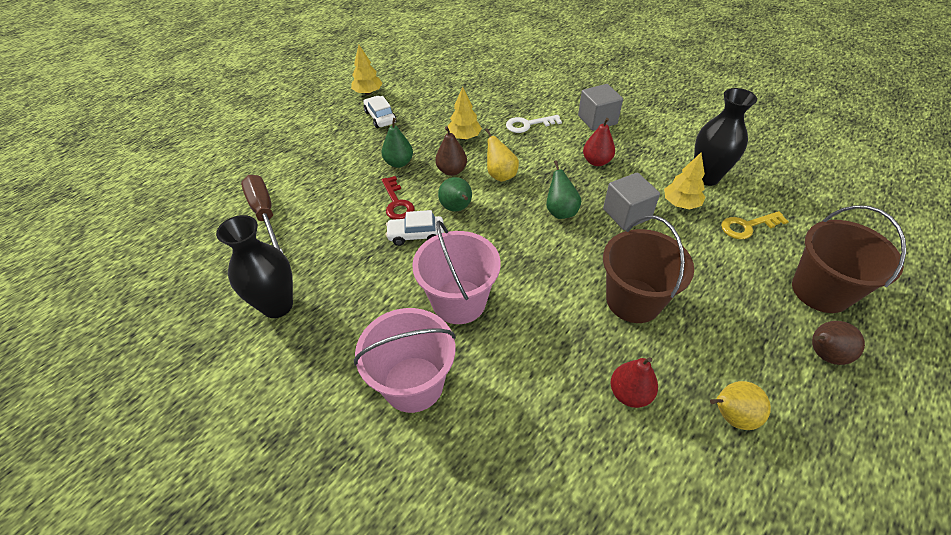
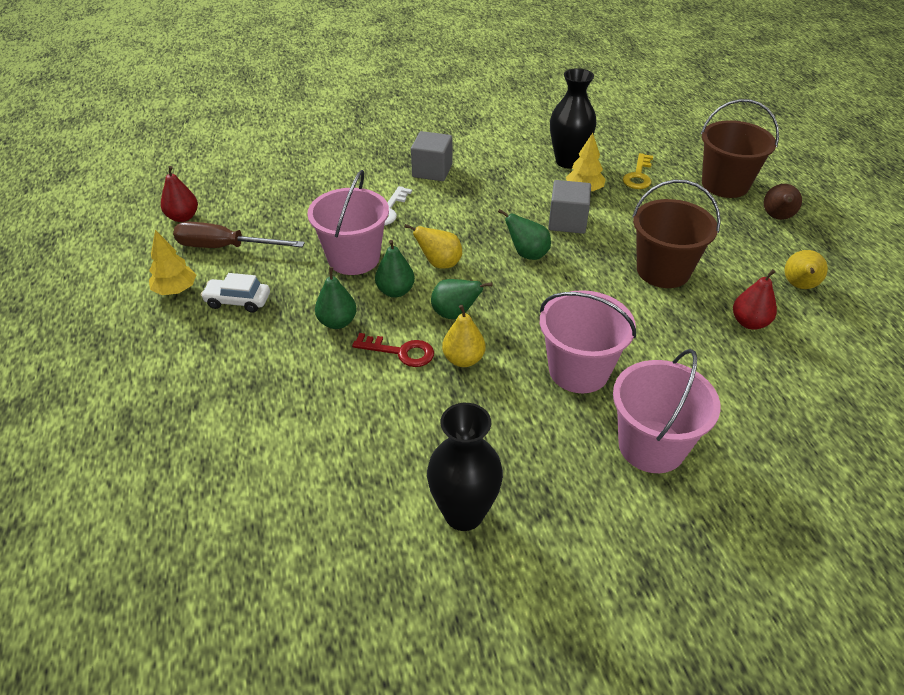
camera: 55 degrees left, 5 degrees down
brown screwdriver [241,175,283,253] -> brown screwdriver moved to [173,222,305,248]
white car [385,210,444,246] -> yellow pear [442,305,485,367]
brown pear [435,126,467,176] -> green pear [375,240,415,297]
yellow tree [447,87,482,140] -> pink bucket [307,170,389,275]
red pear [583,118,615,166] -> red pear moved to [161,166,198,222]

